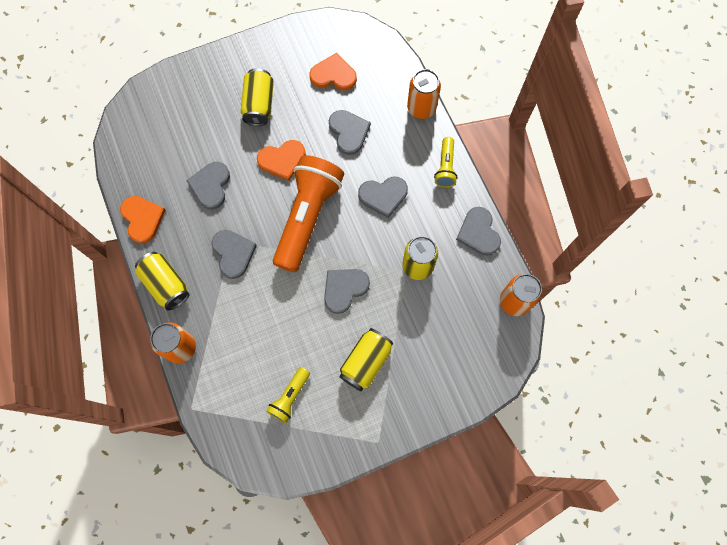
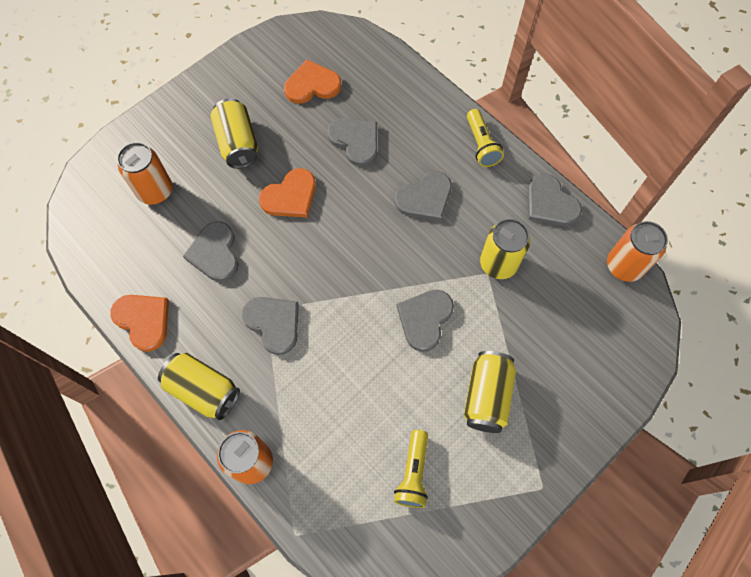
camera: 20 degrees left, 5 degrees down
orange flashlight [273,155,344,272] -> none
orange can [407,69,441,119] -> orange can moved to [117,142,172,205]

